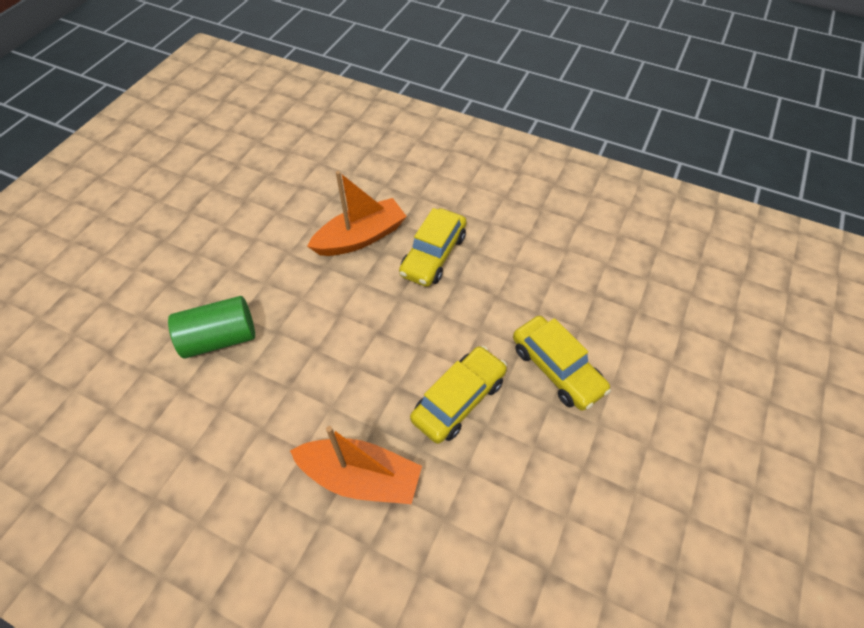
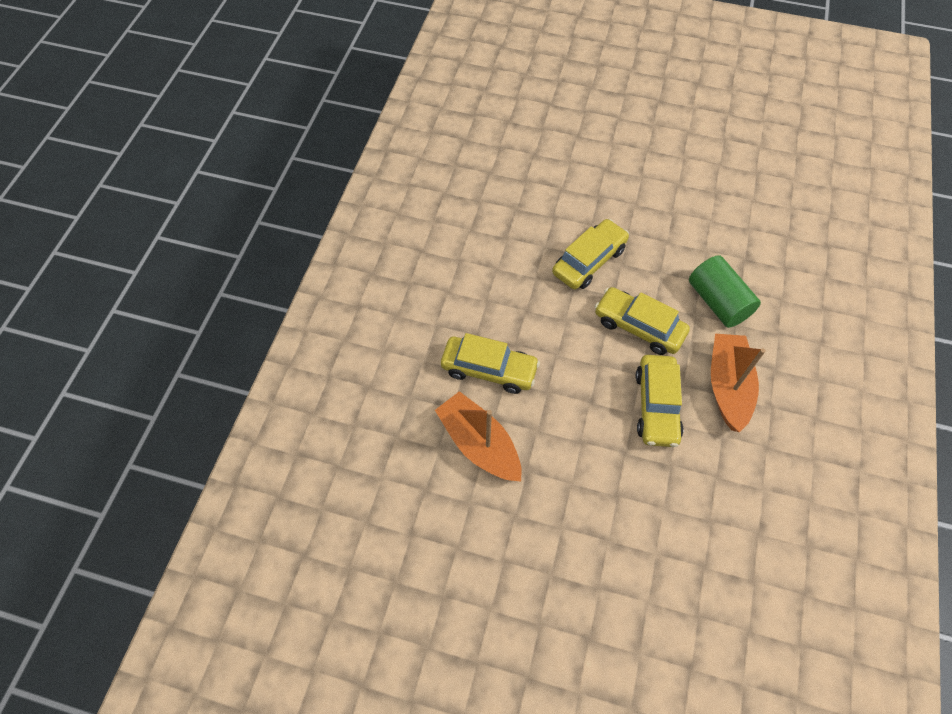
camera: 100 degrees left, 5 degrees up
green cylinder [168,296,255,358] -> green cylinder moved to [689,255,761,328]
none -> yellow car [636,355,684,447]

